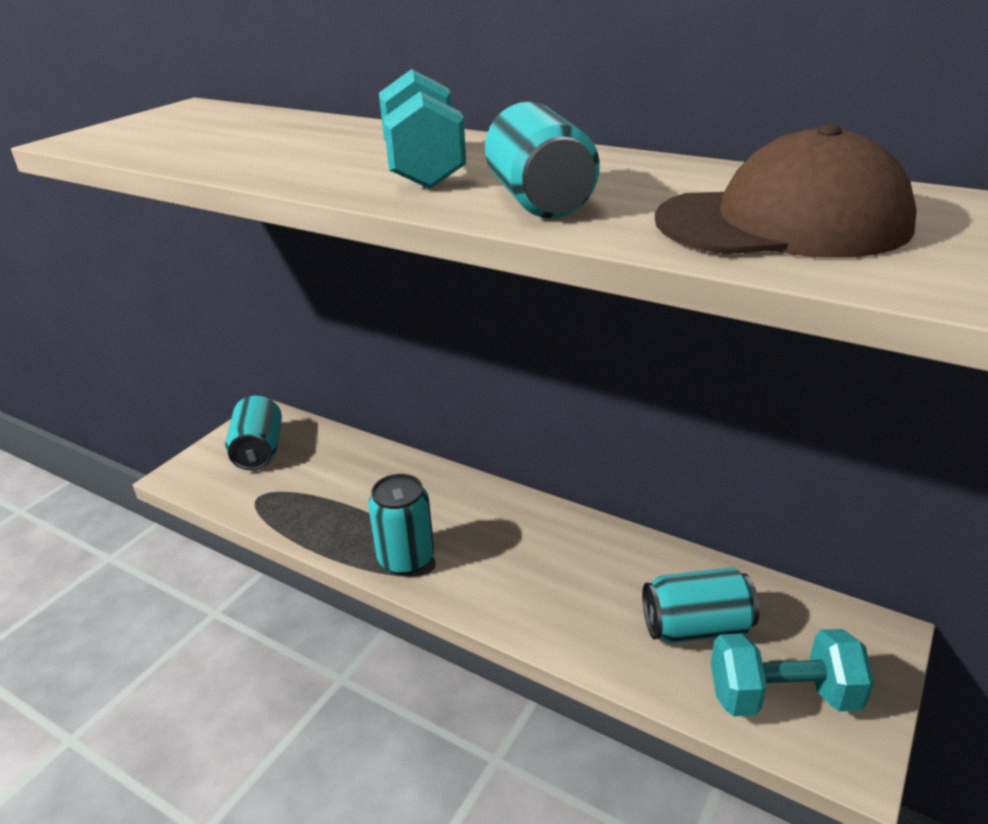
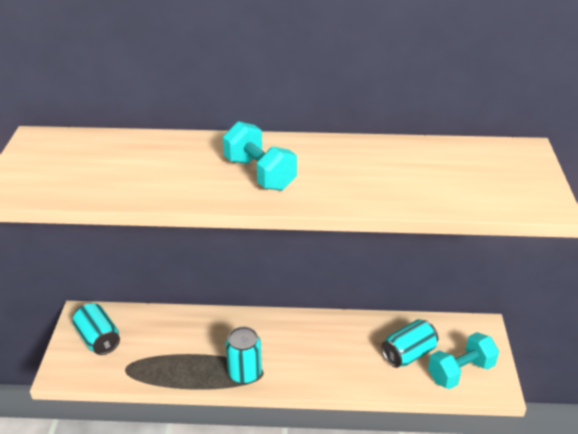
camera: 30 degrees left, 5 degrees up
turquoise can [485,102,600,218] -> none
brown cap [655,124,917,258] -> none

